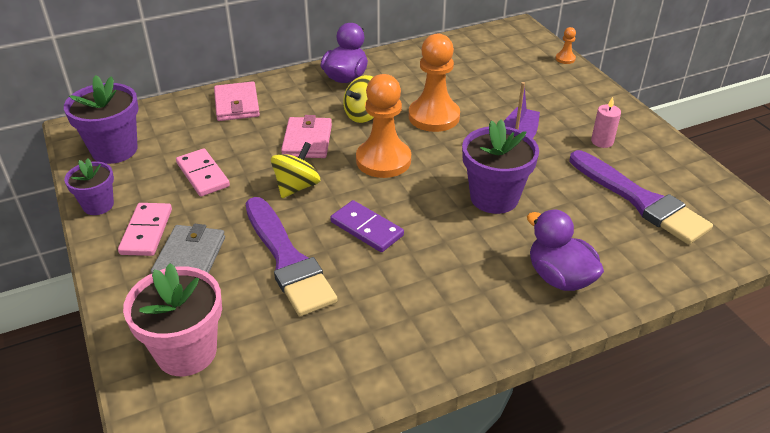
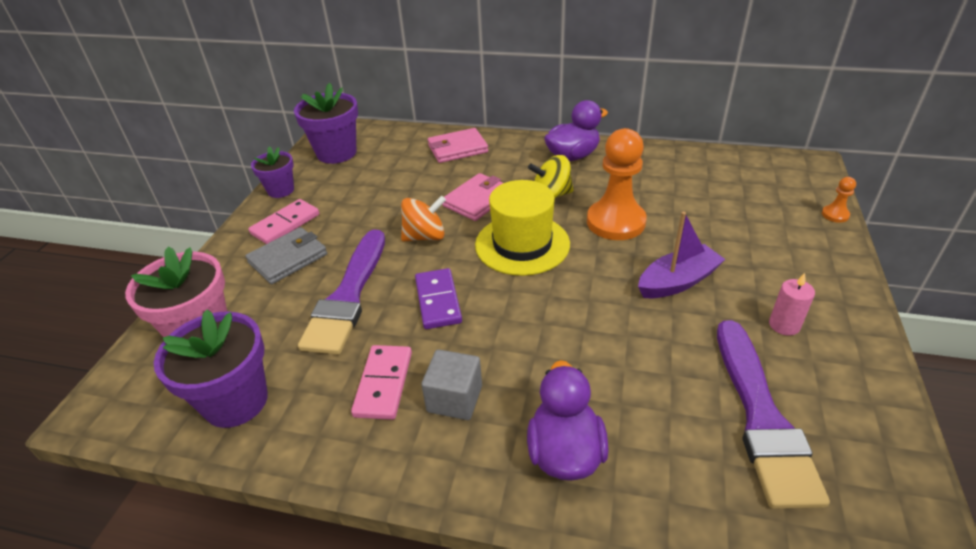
camera: 40 degrees right, 0 degrees up
pink domino [176,148,230,197] -> pink domino moved to [351,345,412,420]
pink wallet [214,81,260,121] -> pink wallet turned 45 degrees clockwise [428,128,488,163]
yellow spinning top [271,142,320,198] -> orange spinning top [401,196,446,241]
orange pawn [356,74,411,178] -> yellow hat [475,180,570,276]
purple flower pot [462,120,539,214] -> purple flower pot moved to [154,309,268,428]
none -> grey cube [421,349,482,420]

